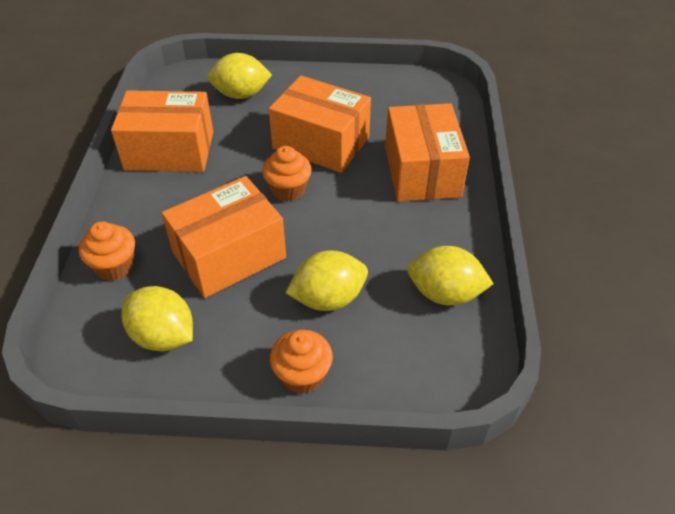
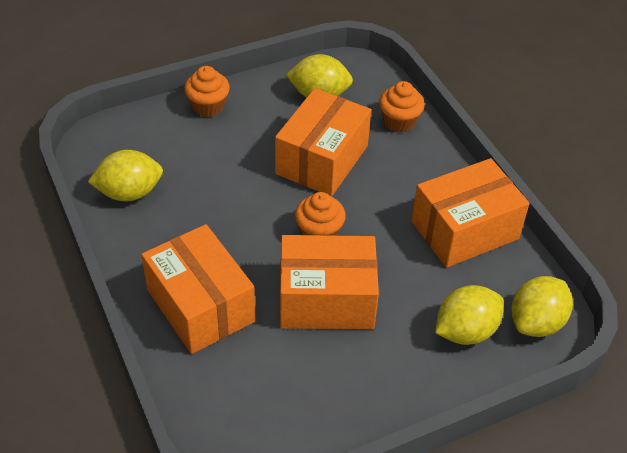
camera: 150 degrees right, 0 degrees up
yellow lemon [286,250,368,311] -> yellow lemon moved to [511,276,573,337]

